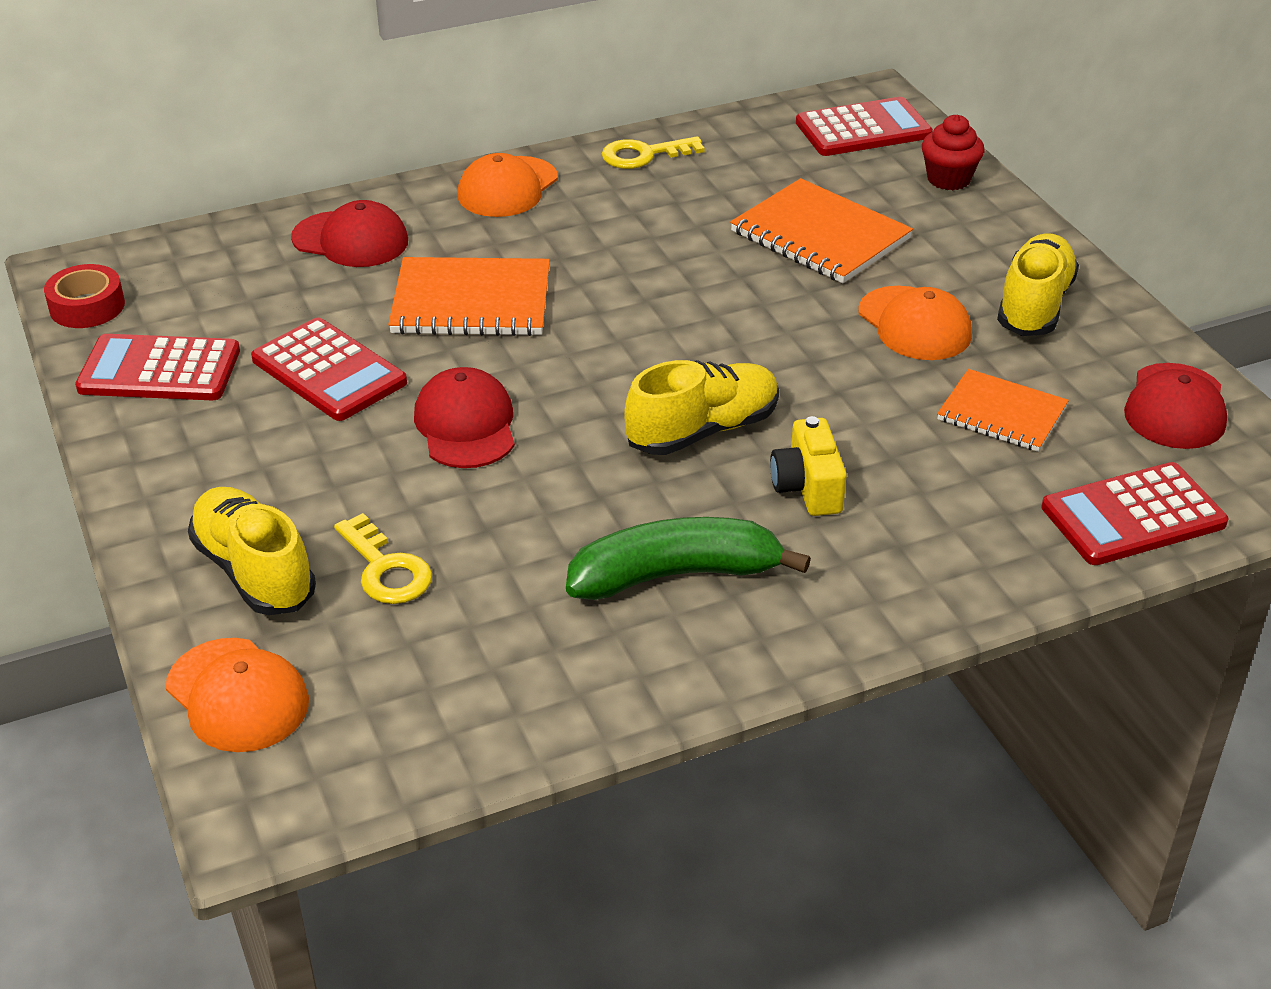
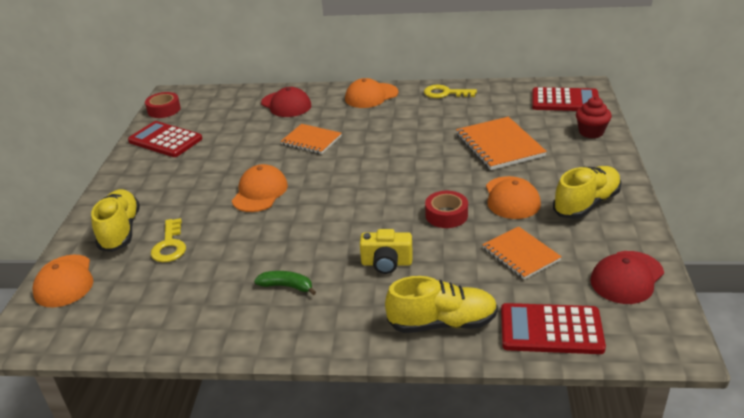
camera: 30 degrees right, 5 degrees down
red calculator [251,318,407,421] -> none
orange notebook [388,257,550,336] -> orange notebook [281,124,342,154], size x0.66
red cap [414,367,515,468] -> orange cap [232,164,288,212]
green banana [566,517,811,600] -> green banana [254,271,316,295], size x0.51
yellow shoe [624,360,779,455] -> yellow shoe moved to [385,276,498,333]
yellow camera [770,416,847,516] -> yellow camera turned 105 degrees counterclockwise [360,229,413,274]
none -> red tape [425,191,468,228]

